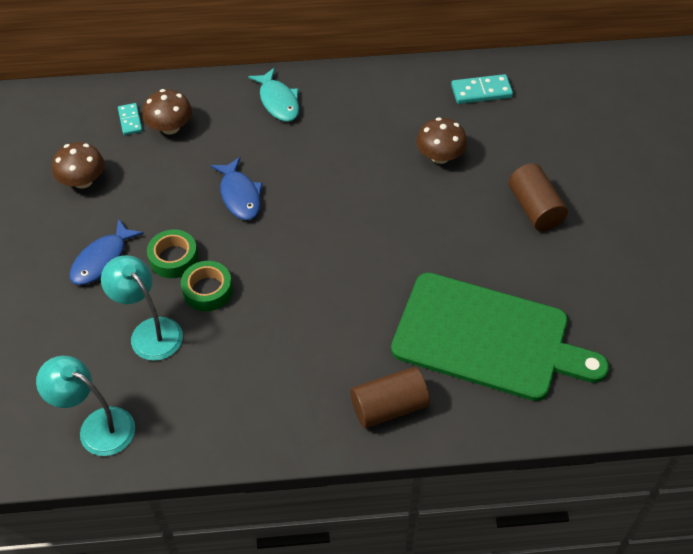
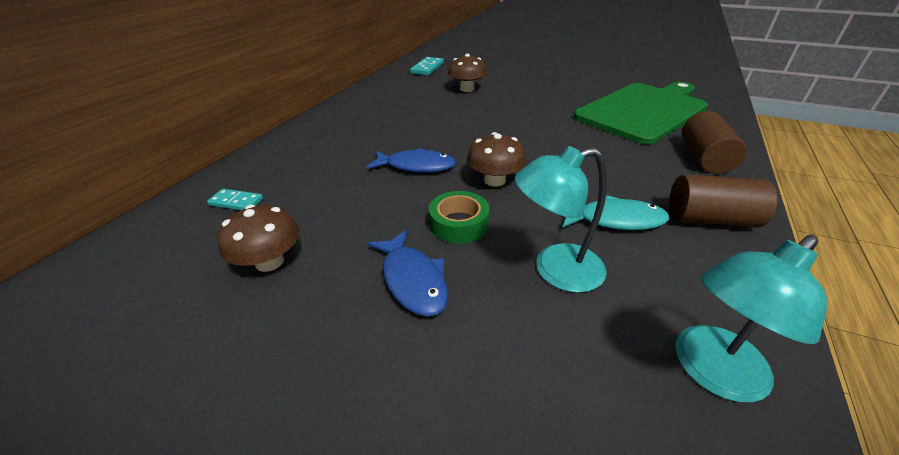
camera: 60 degrees left, 15 degrees down
brown mushroom [142,89,192,134] -> brown mushroom moved to [467,132,526,187]
green tape [181,261,233,311] -> none
turquoise fish [248,68,299,122] -> turquoise fish moved to [562,195,669,230]
brown cylinder [508,163,568,231] -> brown cylinder moved to [669,174,778,228]

